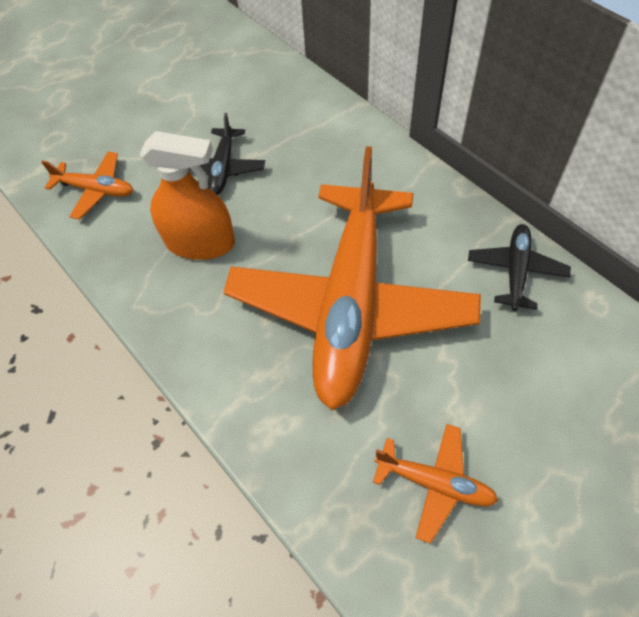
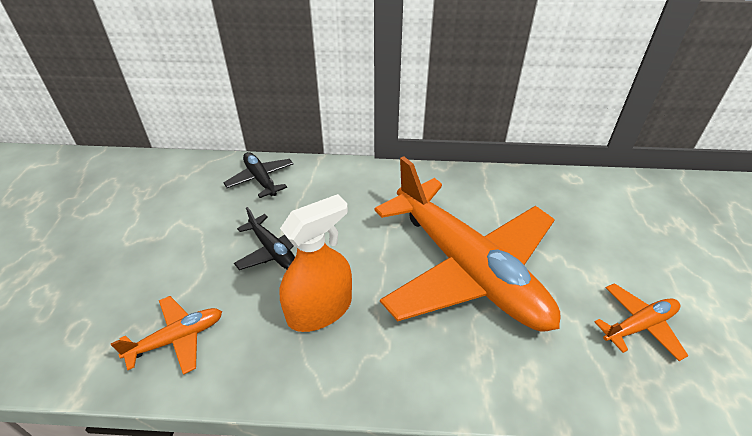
camera: 50 degrees left, 15 degrees down
black plane [468,224,571,311] -> black plane moved to [223,152,293,198]

